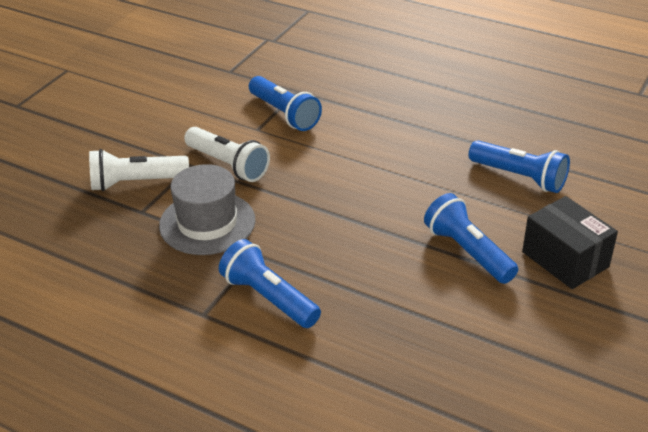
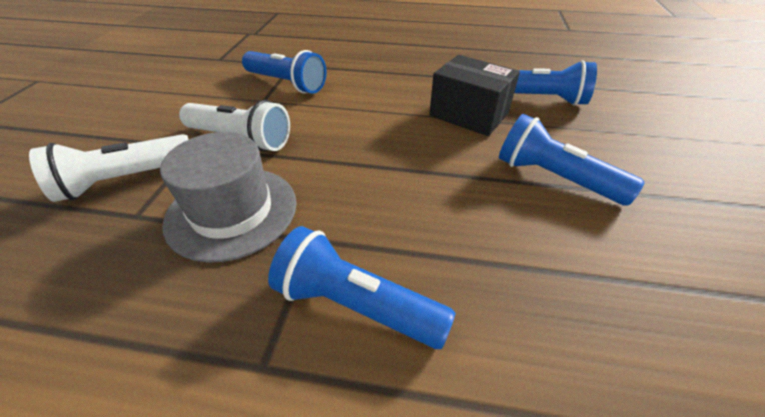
camera: 20 degrees left, 5 degrees up
black box [522,196,618,289] -> black box moved to [429,55,520,136]

